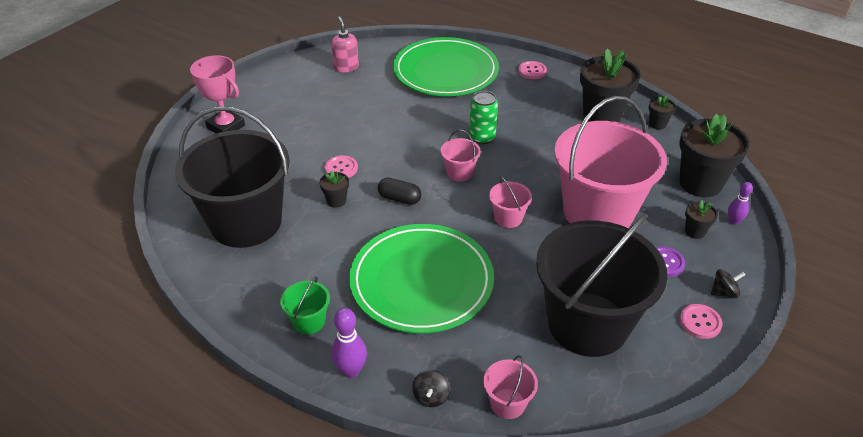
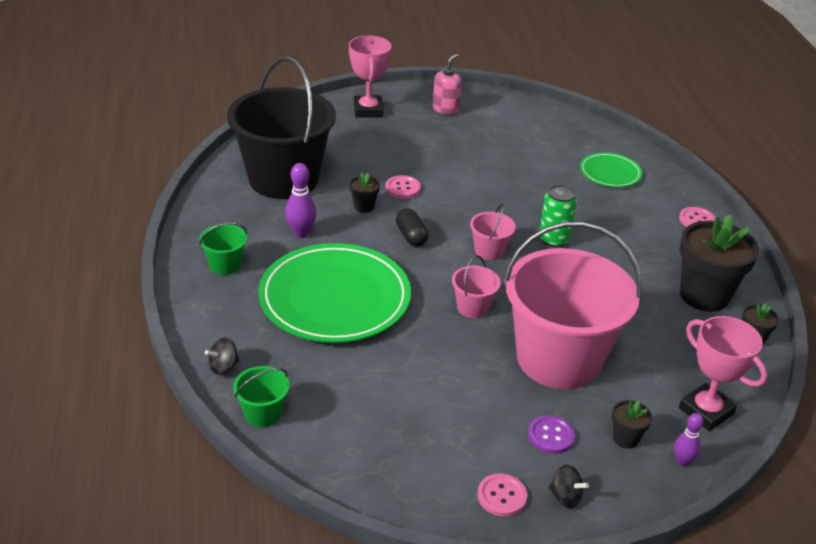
camera: 45 degrees right, 5 degrees down
pink soap dispenser [331,17,359,73] -> pink soap dispenser moved to [432,53,462,115]
purple bowling pin [331,308,367,378] -> purple bowling pin moved to [285,163,316,238]
green plate [393,37,499,96] -> green plate [580,152,642,187], size x0.49
pink bucket [484,355,538,419] -> green bucket [233,366,290,427]
black bucket [536,214,668,357] -> none
black flower pot [679,114,750,197] -> pink trophy [679,316,767,431]

